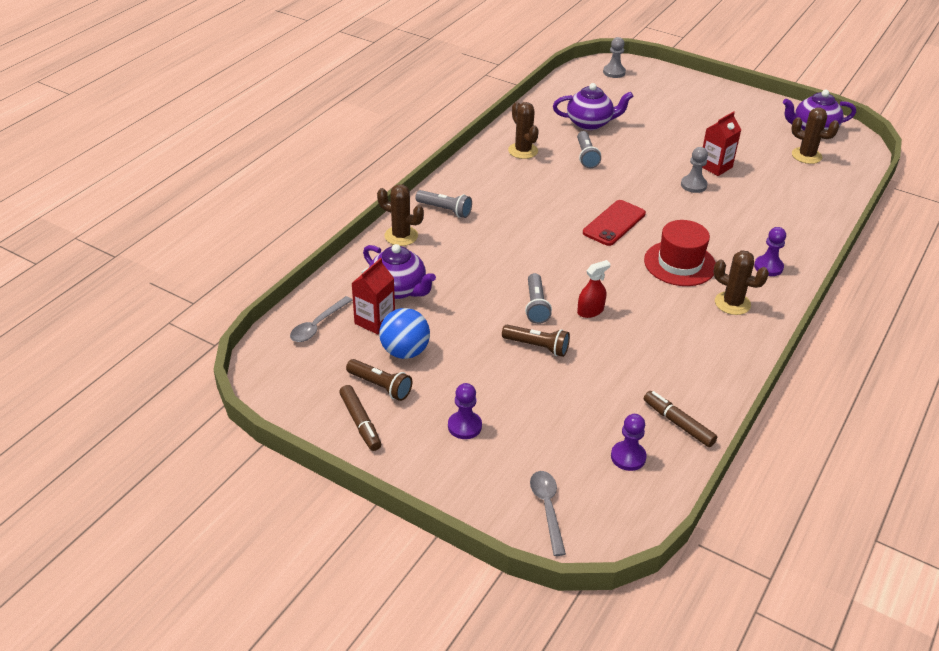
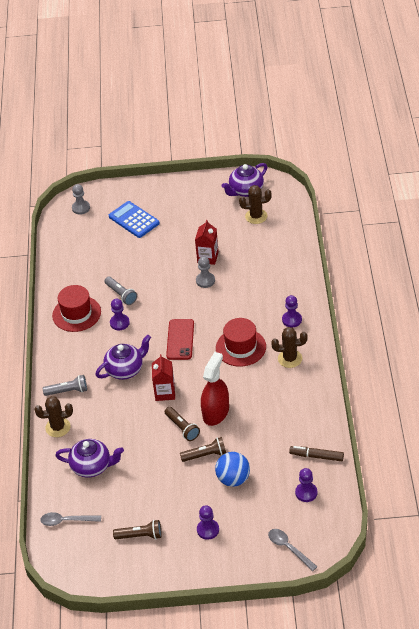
camera: 30 degrees left, 5 degrees up
grey spoon [290,296,353,342] -> grey spoon turned 90 degrees clockwise [40,512,101,526]
brown marker [339,385,381,451] -> none
red carton [351,258,395,335] -> red carton moved to [152,354,175,401]
blue ball [379,308,430,359] -> blue ball moved to [215,452,250,487]
brown cactus [508,102,539,159] -> red hat [52,285,101,332]
grey flashlight [525,273,552,324] -> brown flashlight [165,407,200,441]
purple teapot [553,83,634,130] -> purple teapot moved to [95,334,151,380]
red spray bottle [577,260,611,318] -> red spray bottle [201,352,229,426], size x1.79
none -> blue calculator [109,201,160,238]
none -> purple pawn [110,299,130,330]

